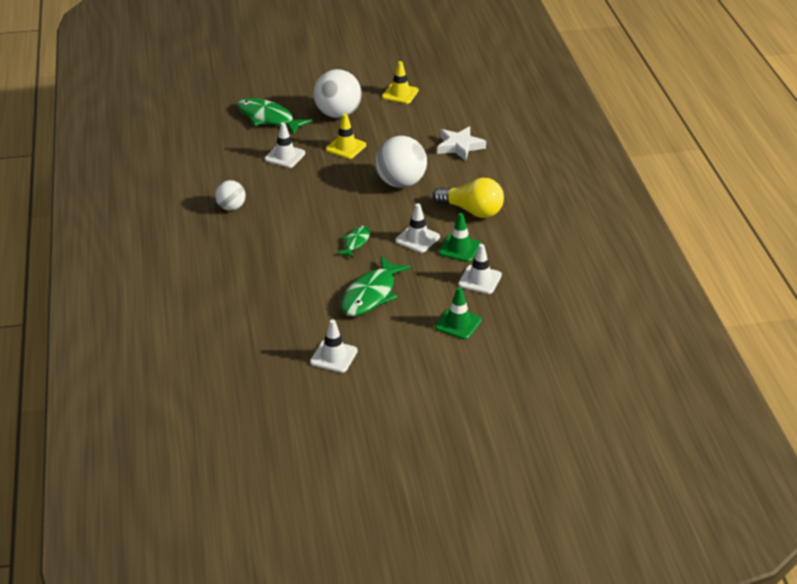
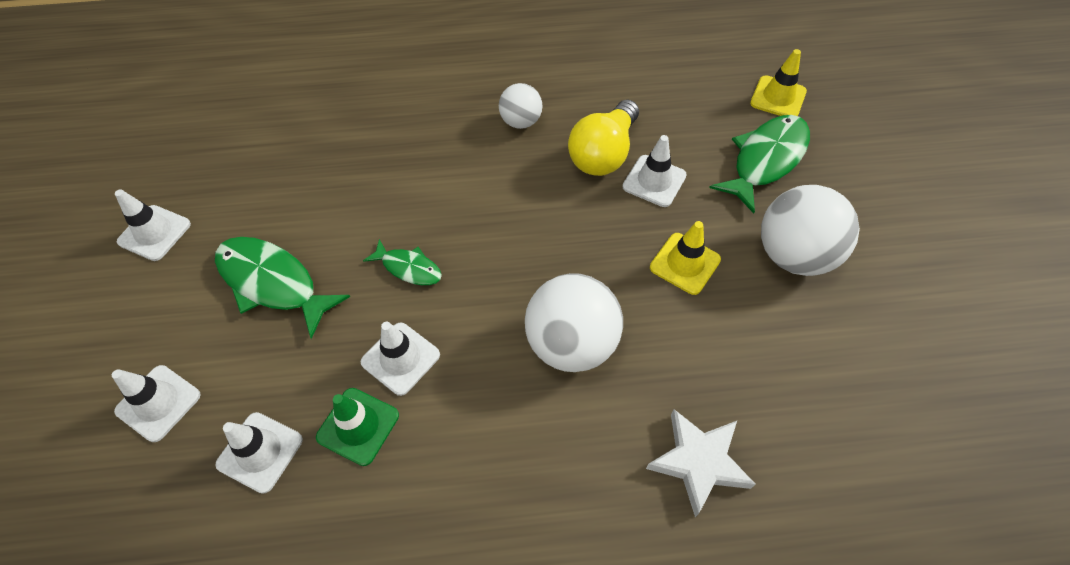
camera: 95 degrees right, 20 degrees up
yellow traffic cone [382,61,419,104] -> yellow traffic cone moved to [750,49,807,116]
yellow light bulb [433,178,504,218] -> yellow light bulb moved to [568,100,639,176]
green traffic cone [435,287,482,340] -> white traffic cone [112,365,201,442]

